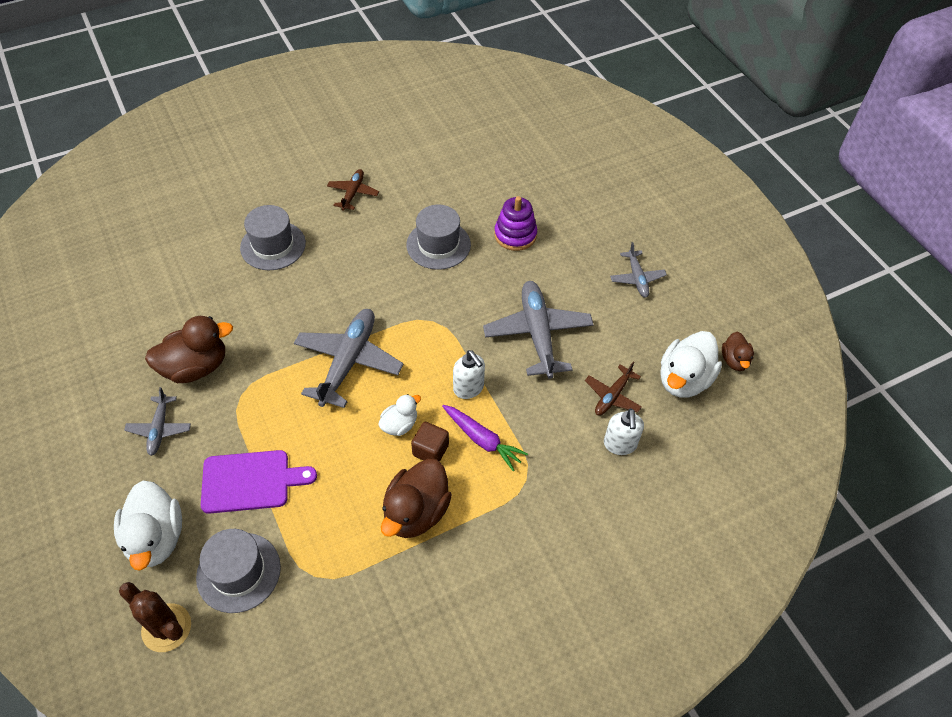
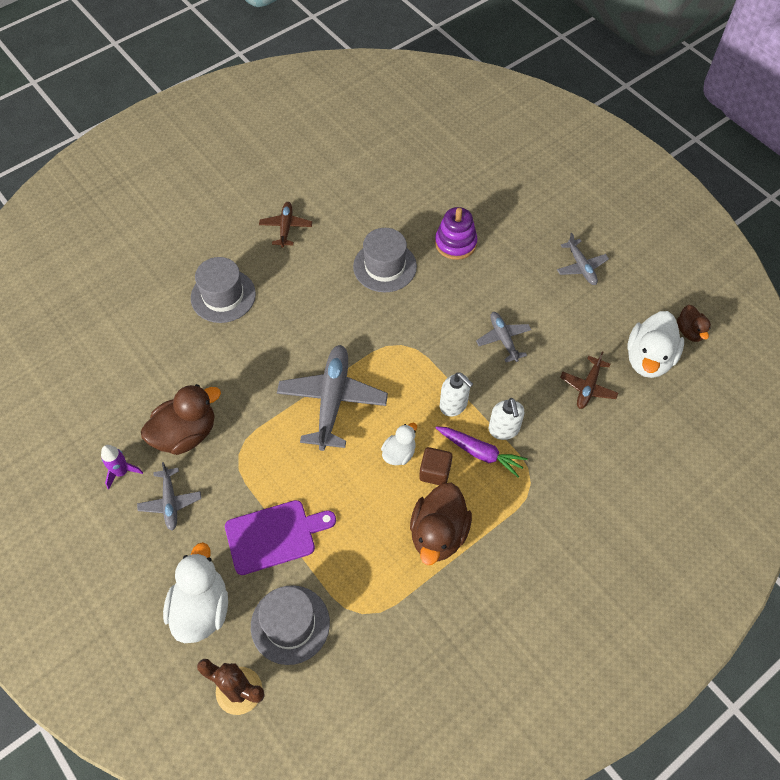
camera: 10 degrees left, 5 degrees up
white duck [114,480,182,571] -> white duck turned 150 degrees counterclockwise [163,542,228,643]
grey plane [483,281,594,379] -> grey plane [476,312,531,362], size x0.54
white soap dispenser [604,408,644,455] -> white soap dispenser moved to [488,398,525,440]
none -> purple rocket [101,445,143,489]

